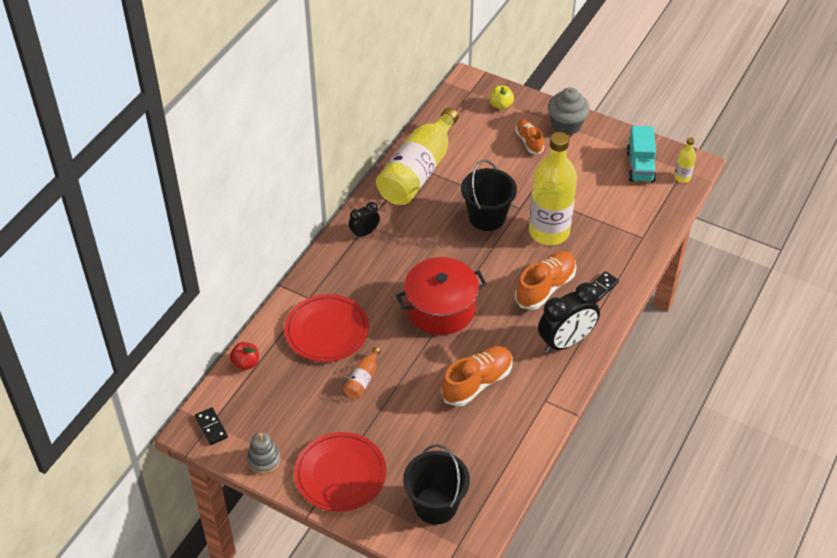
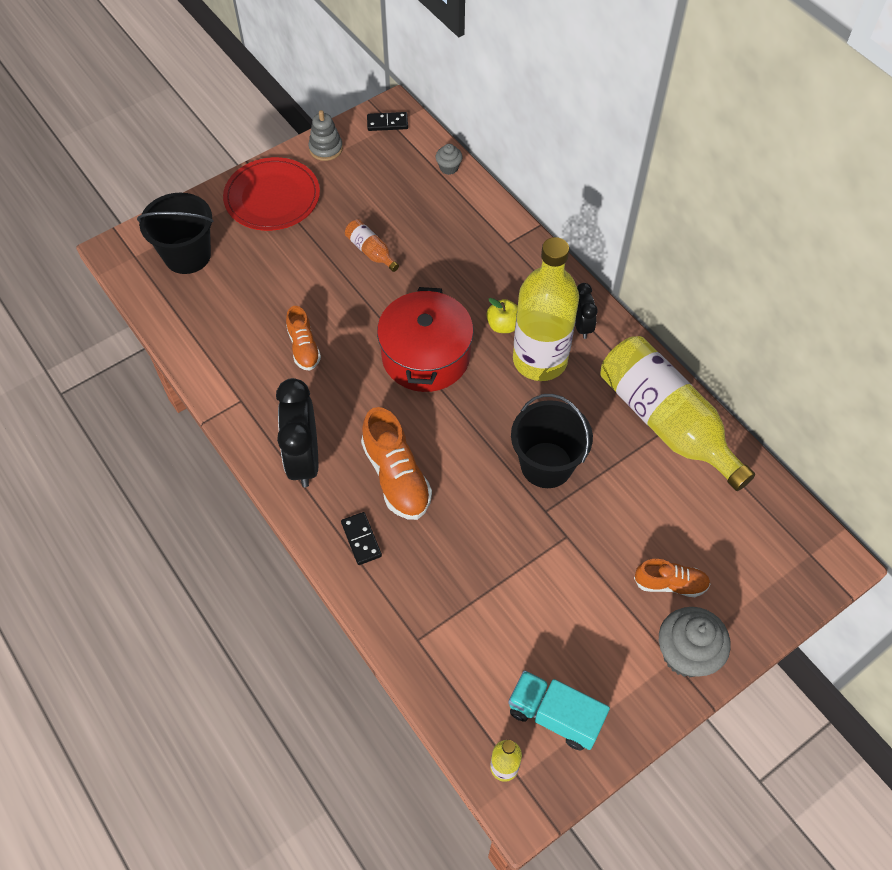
camera: 115 degrees right, 10 degrees up
red apple [230,342,259,370] -> grey cupcake [436,144,463,175]
red plate [284,294,369,362] -> none
orange shoe [441,346,513,406] -> orange shoe [286,306,321,371], size x0.62
yellow apple [490,86,514,110] -> yellow apple moved to [487,298,518,333]
yellow bottle [529,132,577,245] -> yellow bottle moved to [513,237,579,381]

